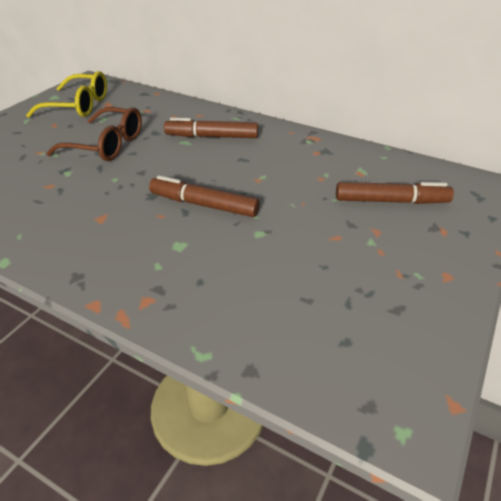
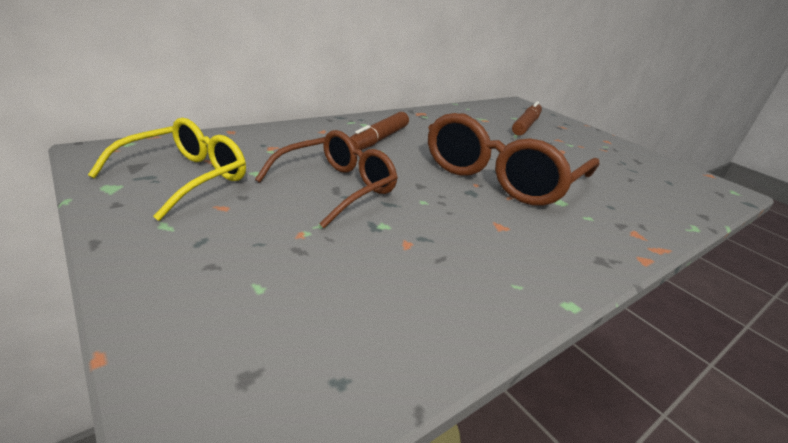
camera: 70 degrees left, 10 degrees down
brown marker [149,175,259,217] -> brown glasses [428,113,599,206]

